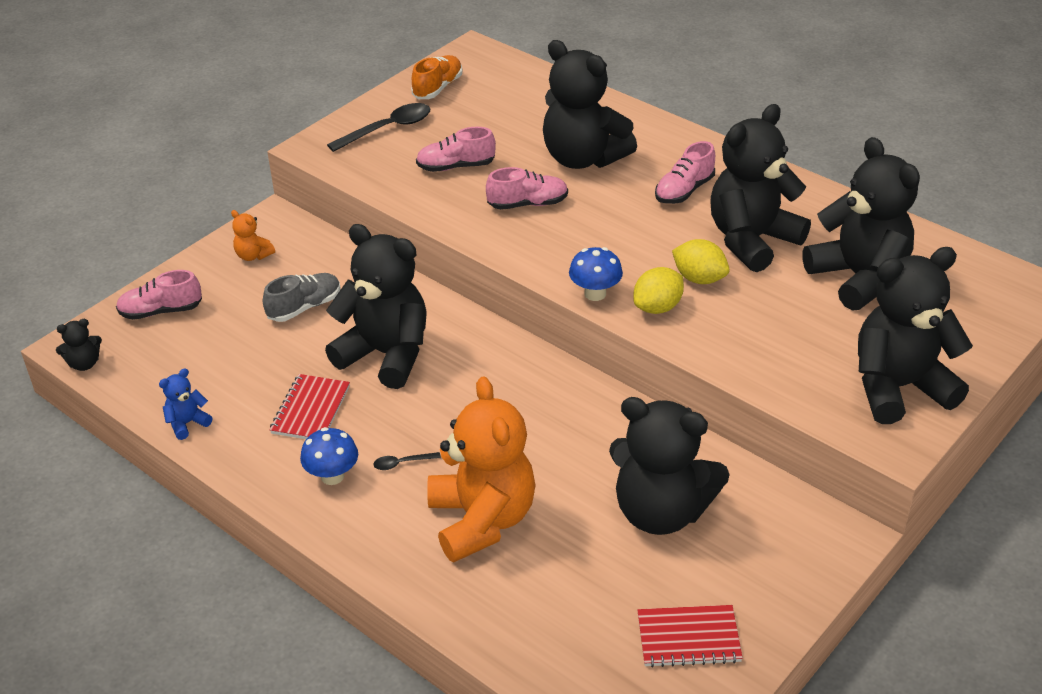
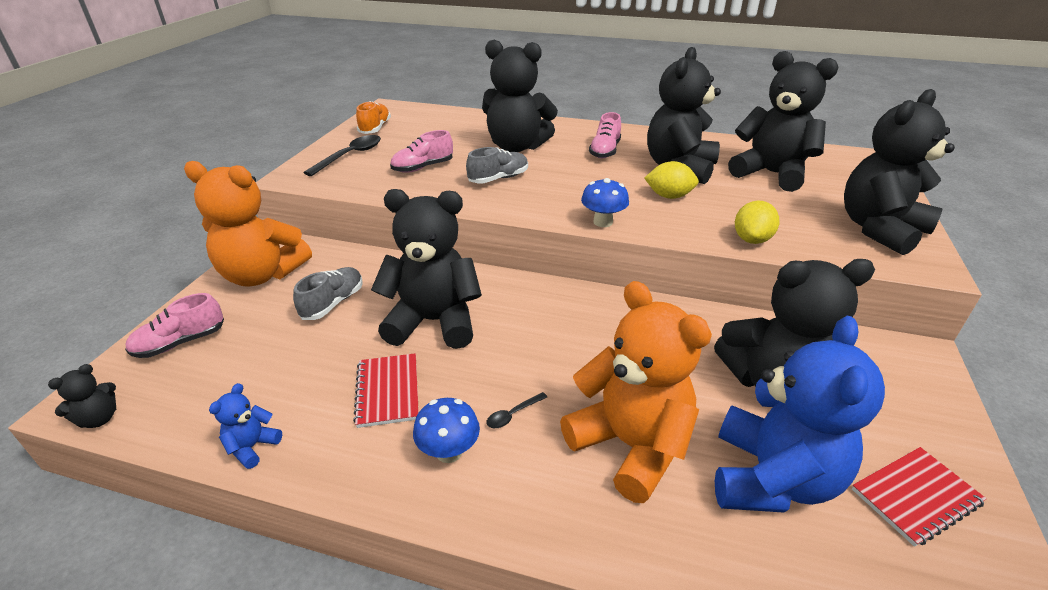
camera: 25 degrees left, 5 degrees down
orange teddy bear [231,210,275,261] -> orange teddy bear [184,161,312,286], size x2.40
pink shoe [486,167,568,210] -> grey shoe [466,147,528,183]
yellow lemon [633,267,684,314] -> yellow lemon moved to [735,200,780,244]
none -> blue teddy bear [715,316,885,513]

